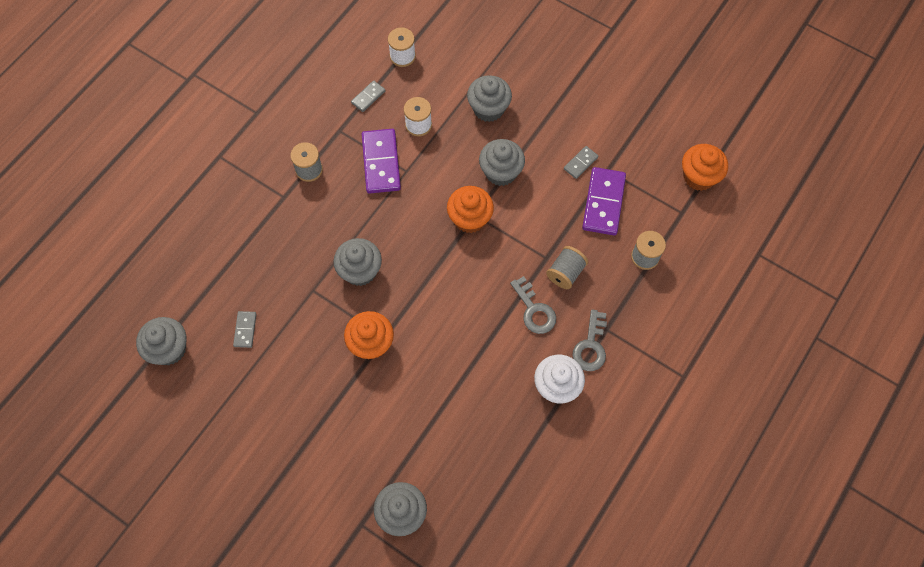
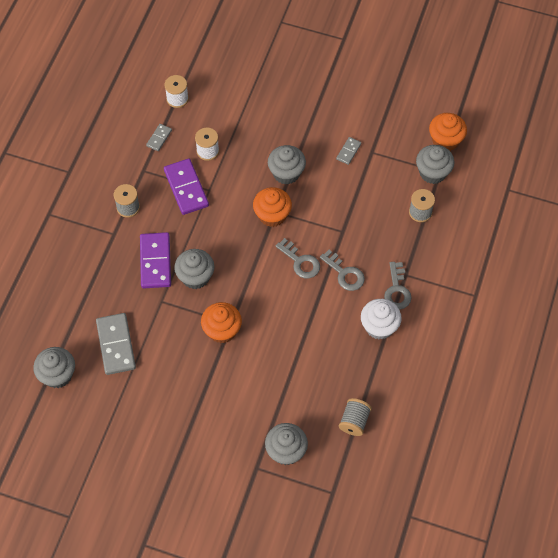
camera: 15 degrees left, 5 degrees down
grey domino [233,311,256,348] -> grey domino [96,313,136,375], size x1.96
grey cupcake [467,75,512,122] -> grey cupcake moved to [416,145,454,184]
grey spool [546,246,588,289] -> grey spool moved to [339,398,372,436]
purple domino [582,167,626,236] -> purple domino moved to [140,232,171,288]
none -> grey key [275,238,320,278]

